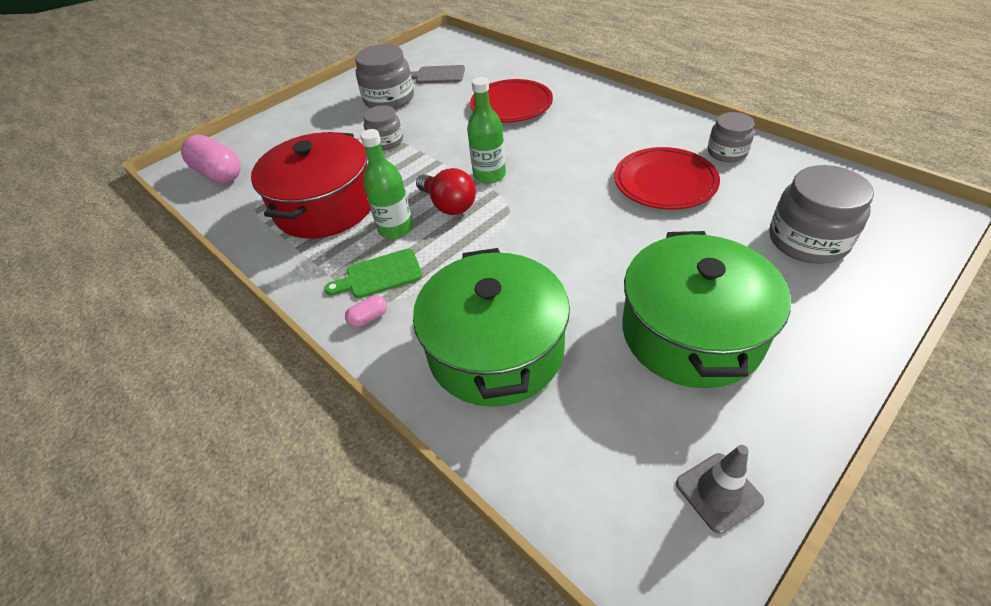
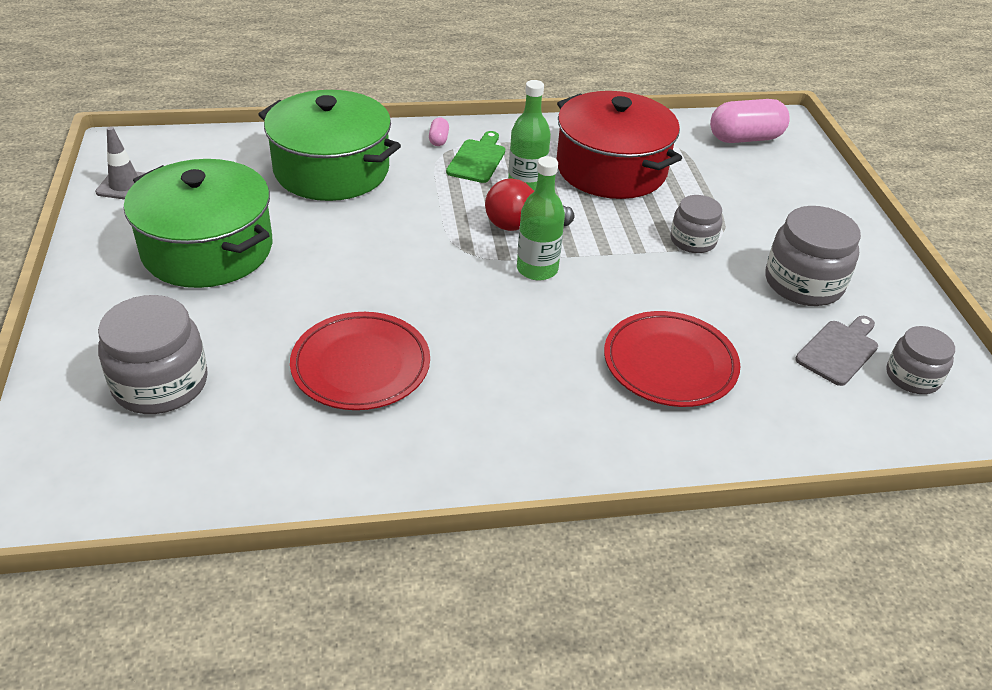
camera: 120 degrees right, 5 degrees down
grey jar [708,112,755,162] -> grey jar moved to [886,326,955,394]

